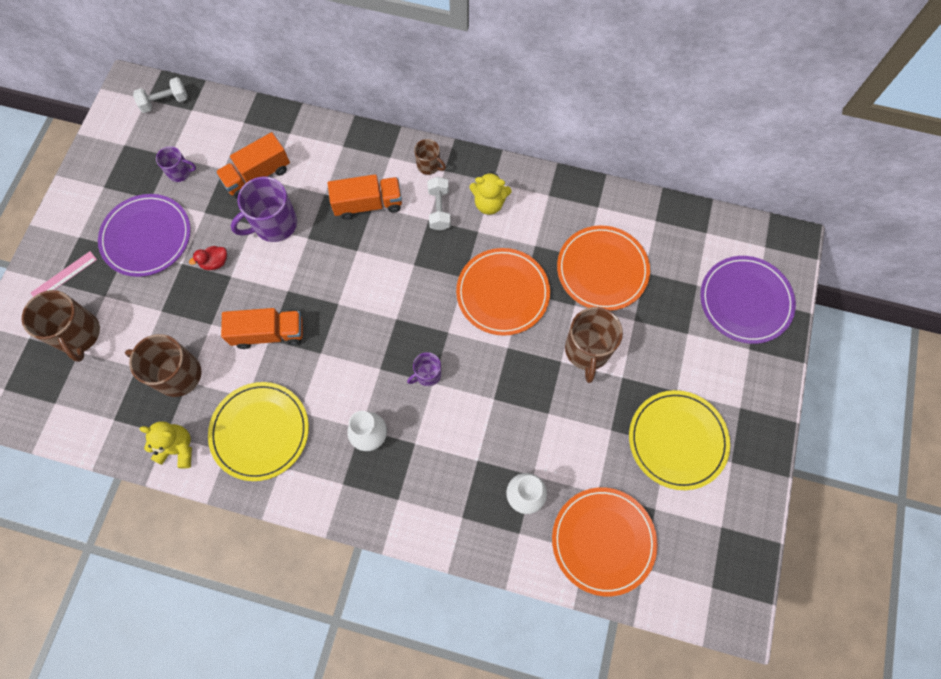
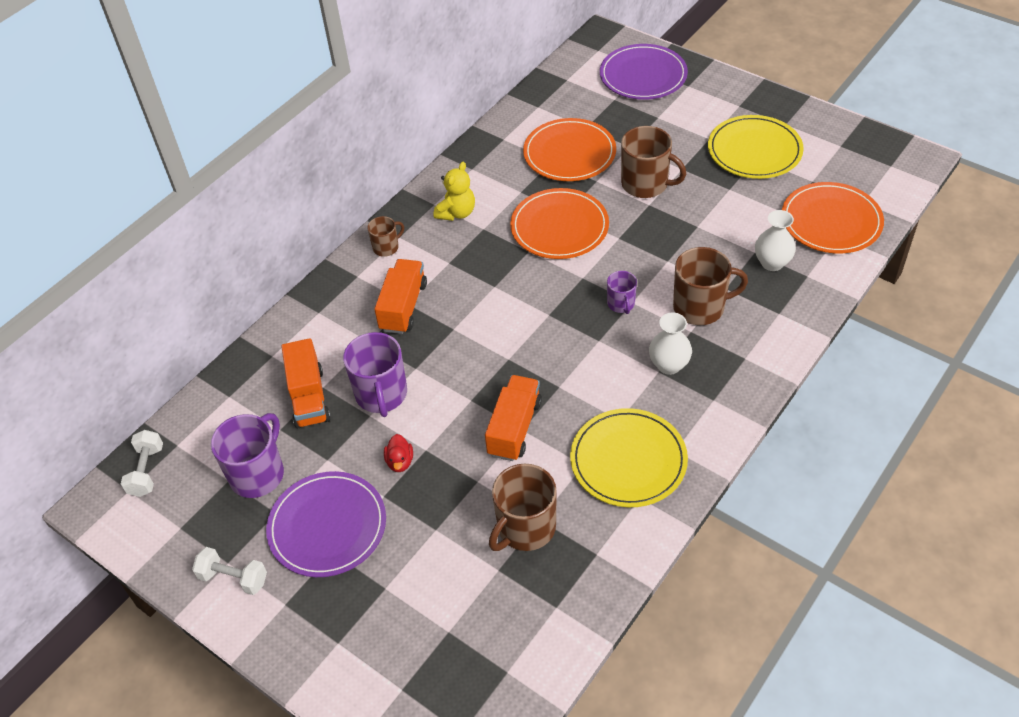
camera: 65 degrees left, 20 degrees down
brown mug [22,290,100,362] -> brown mug moved to [673,247,748,325]
pink ruler [31,251,97,297] -> none
yellow teddy bear [140,421,192,468] -> none
purple mug [156,146,196,182] -> purple mug [211,413,284,498], size x1.82
white dumbbell [427,177,451,231] -> white dumbbell moved to [192,547,267,595]

